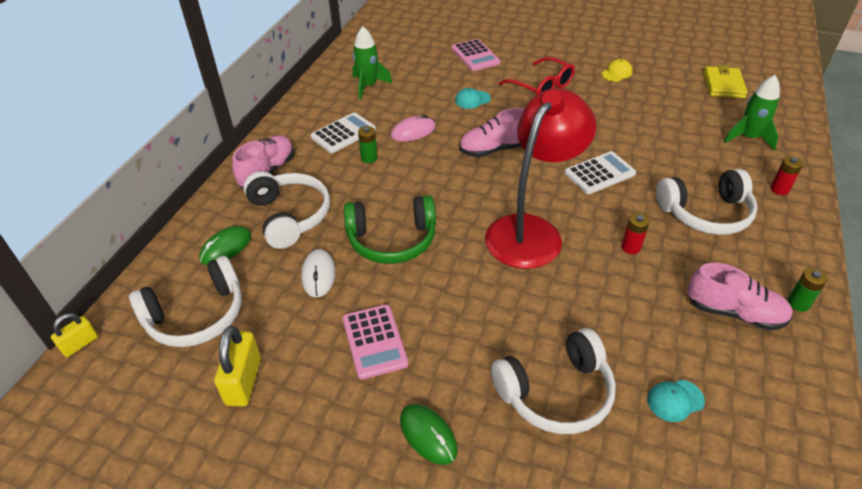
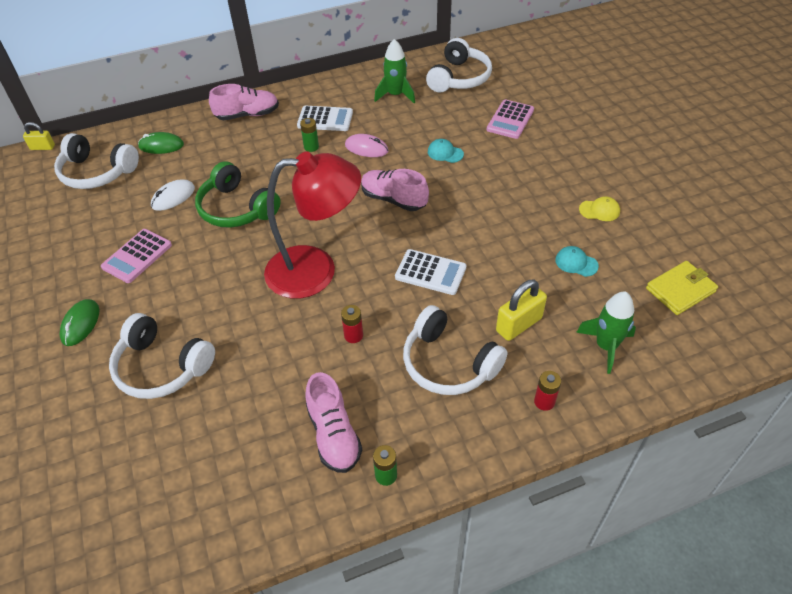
camera: 50 degrees right, 5 degrees up
yellow padlock [214,326,261,407] -> yellow padlock moved to [496,280,547,341]
white headphones [243,171,330,249] -> white headphones moved to [426,38,492,93]
red glasses [498,57,575,95] -> none
turquoise cap [647,380,705,422] -> turquoise cap moved to [555,246,599,277]

